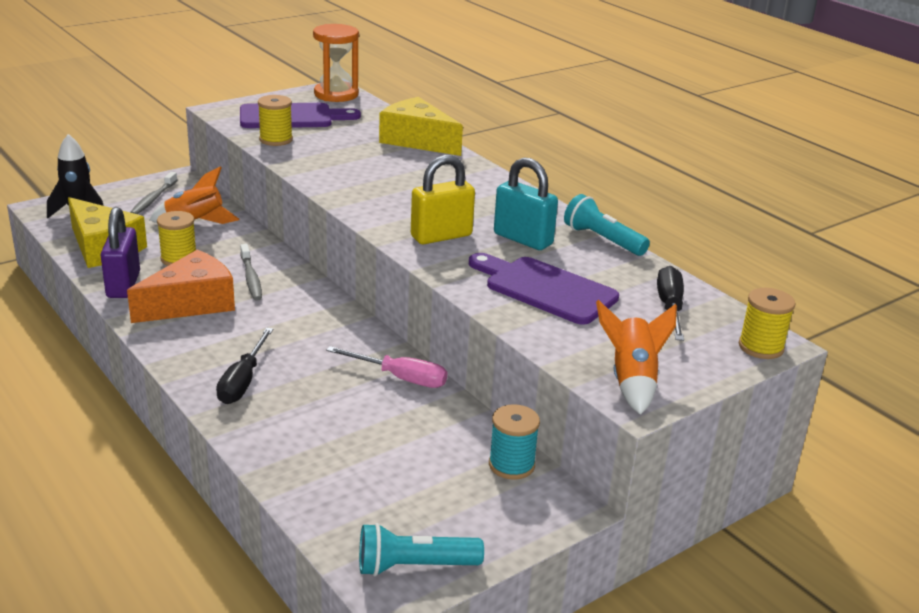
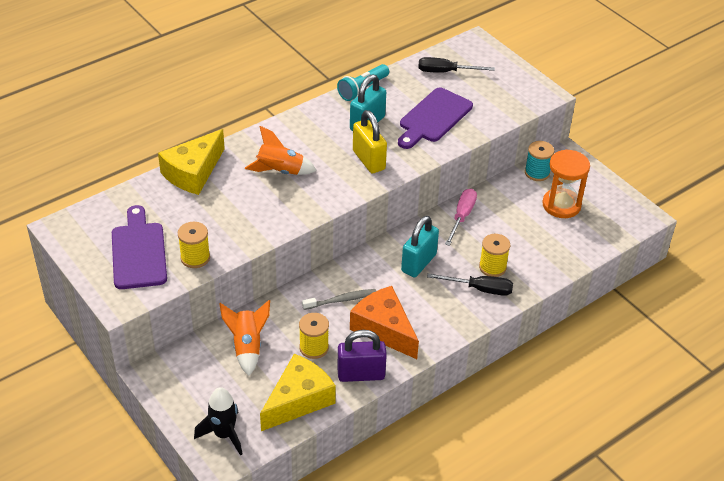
camera: 90 degrees left, 15 degrees up
grey toothbrush [130,172,177,214] -> none
orange hourglass [313,24,359,102] -> orange hourglass moved to [542,149,590,218]
turquoise flashlight [359,523,484,576] -> none
orange rocket [596,300,677,415] -> orange rocket moved to [245,126,317,175]
yellow spool [739,288,795,359] -> yellow spool moved to [479,234,510,277]
none -> turquoise padlock [401,216,439,277]

